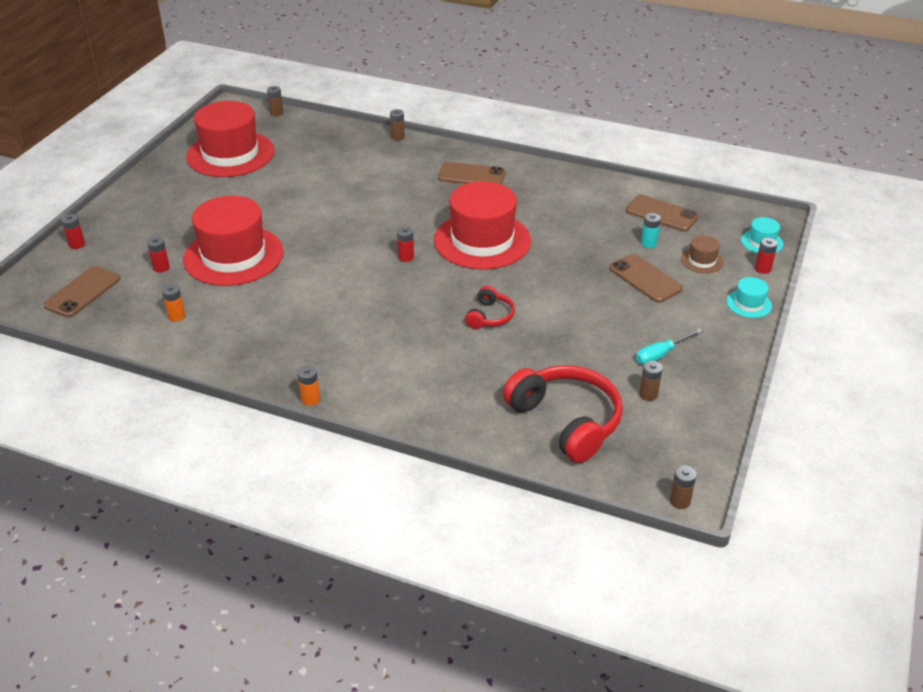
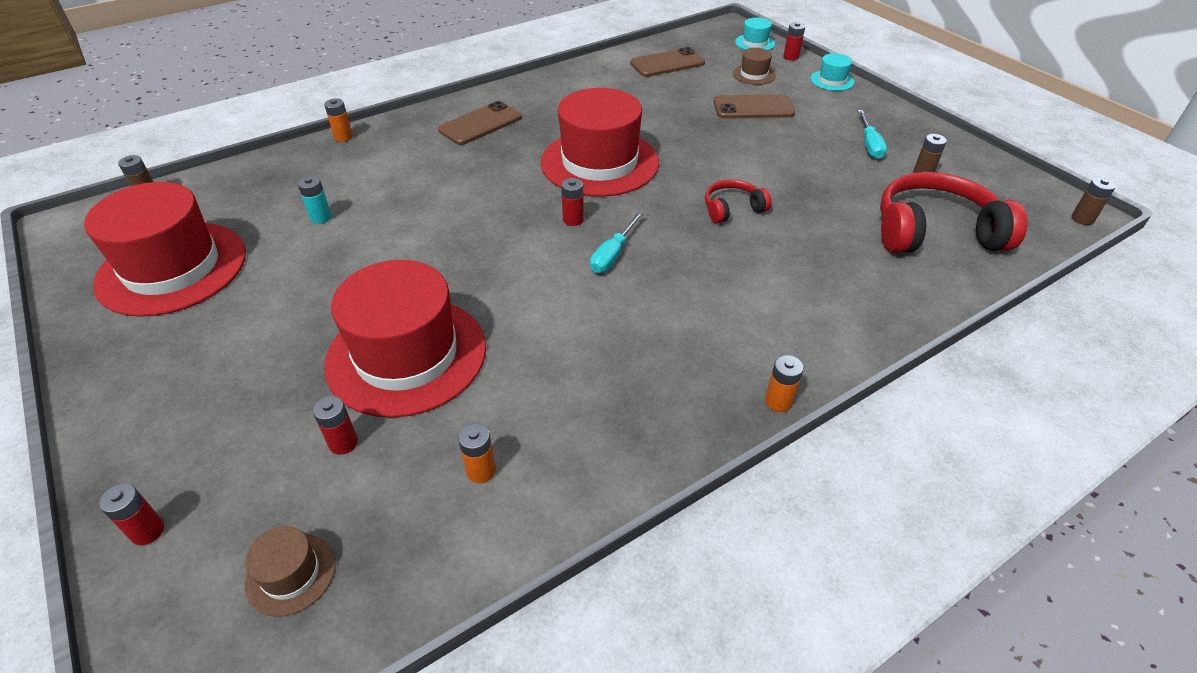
camera: 55 degrees left, 5 degrees up
brown phone [43,266,120,318] -> brown hat [245,526,336,617]
brown battery [390,109,405,141] -> orange battery [324,98,353,142]
red headphones [465,286,515,329] -> red headphones turned 75 degrees counterclockwise [705,180,772,223]
turquoise battery [641,213,661,248] -> turquoise battery moved to [298,176,331,224]
none -> turquoise screwdriver [590,211,644,273]

